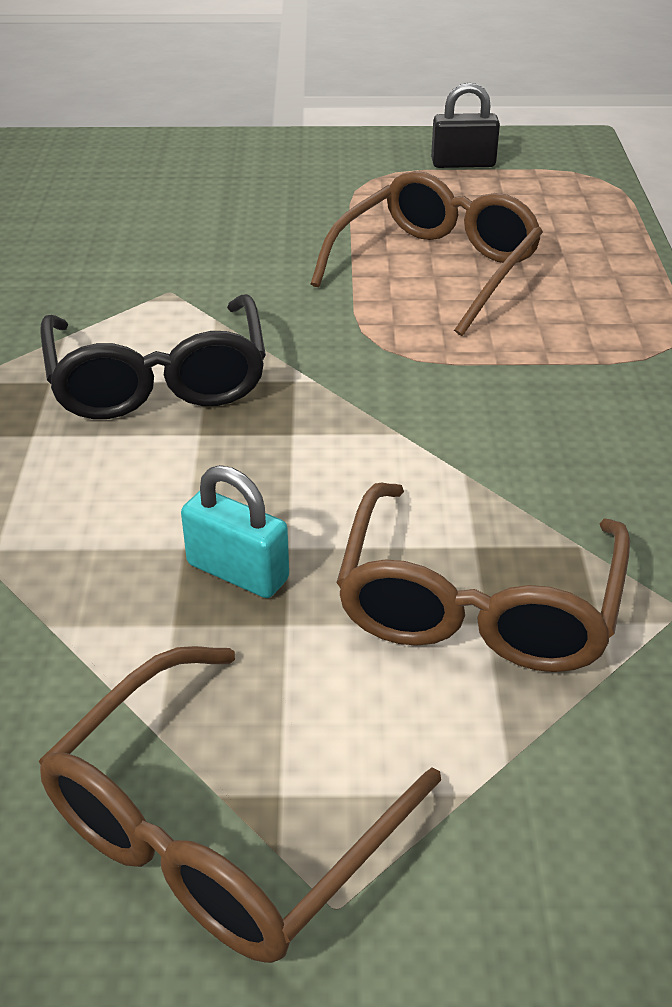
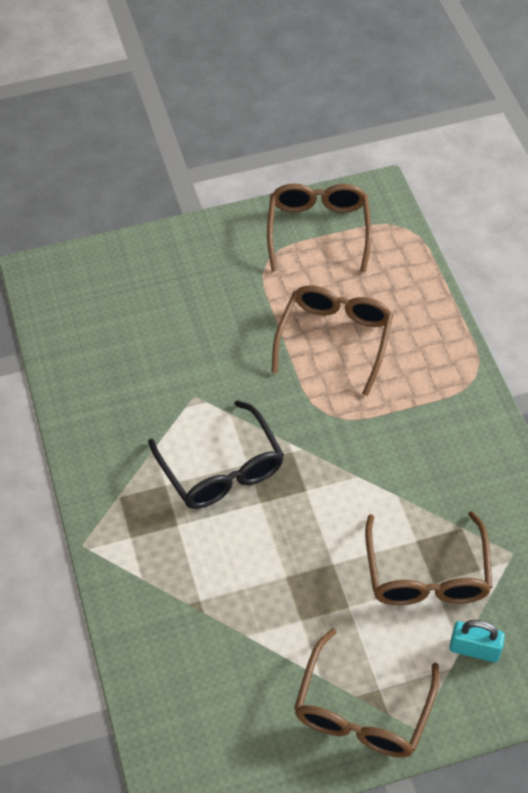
camera: 15 degrees left, 15 degrees up
turquoise padlock [181,465,289,598] -> turquoise padlock moved to [449,620,505,662]
black padlock [431,83,500,168] -> brown glasses [267,184,372,272]

